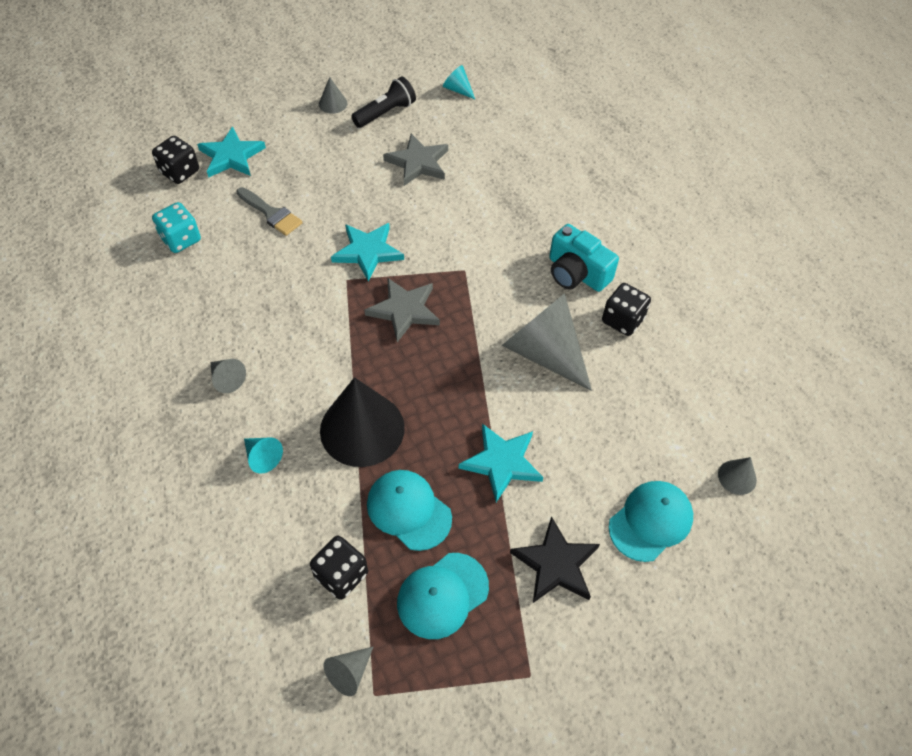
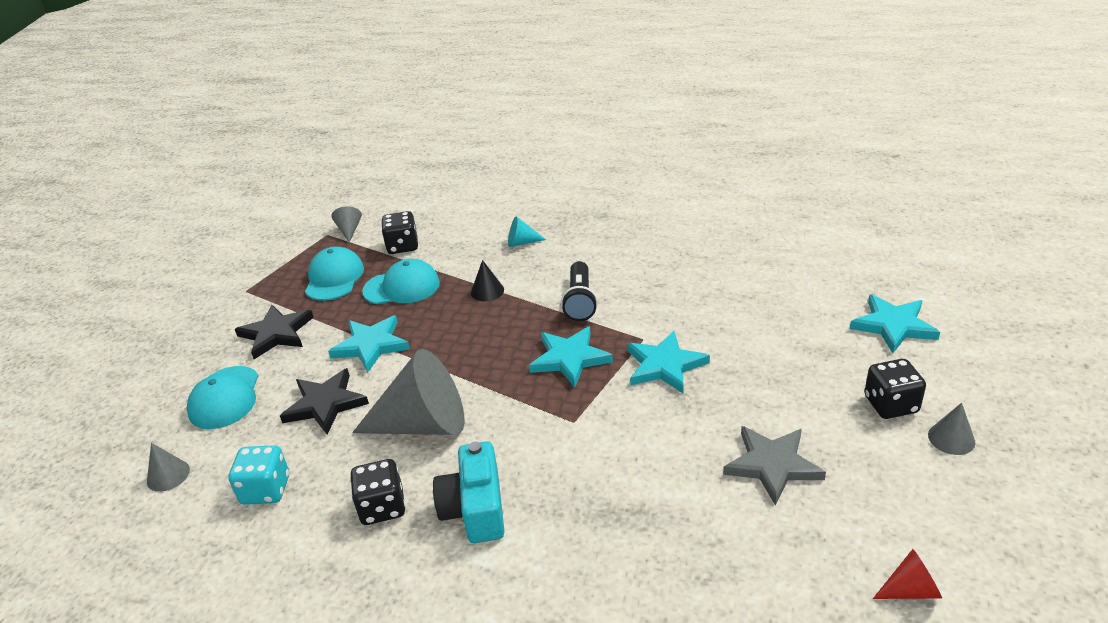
camera: 135 degrees right, 20 degrees down
black dice [152,136,199,184] -> black dice moved to [864,359,926,419]
turquoise dice [152,202,201,253] -> turquoise dice moved to [228,445,289,505]
grey cone [210,359,246,393] -> none
grey brush [237,187,303,236] -> none
black cone [320,377,405,467] -> black cone [471,260,504,301], size x0.44
black flashlight [351,77,416,128] -> black flashlight moved to [561,261,598,321]
grey star [365,277,440,342] -> turquoise star [529,326,613,387]
turquoise cone [443,65,475,99] -> red cone [873,549,942,599]
turquoise camera [549,224,619,292] -> turquoise camera turned 90 degrees counterclockwise [433,441,505,543]
none -> black star [280,368,369,434]

